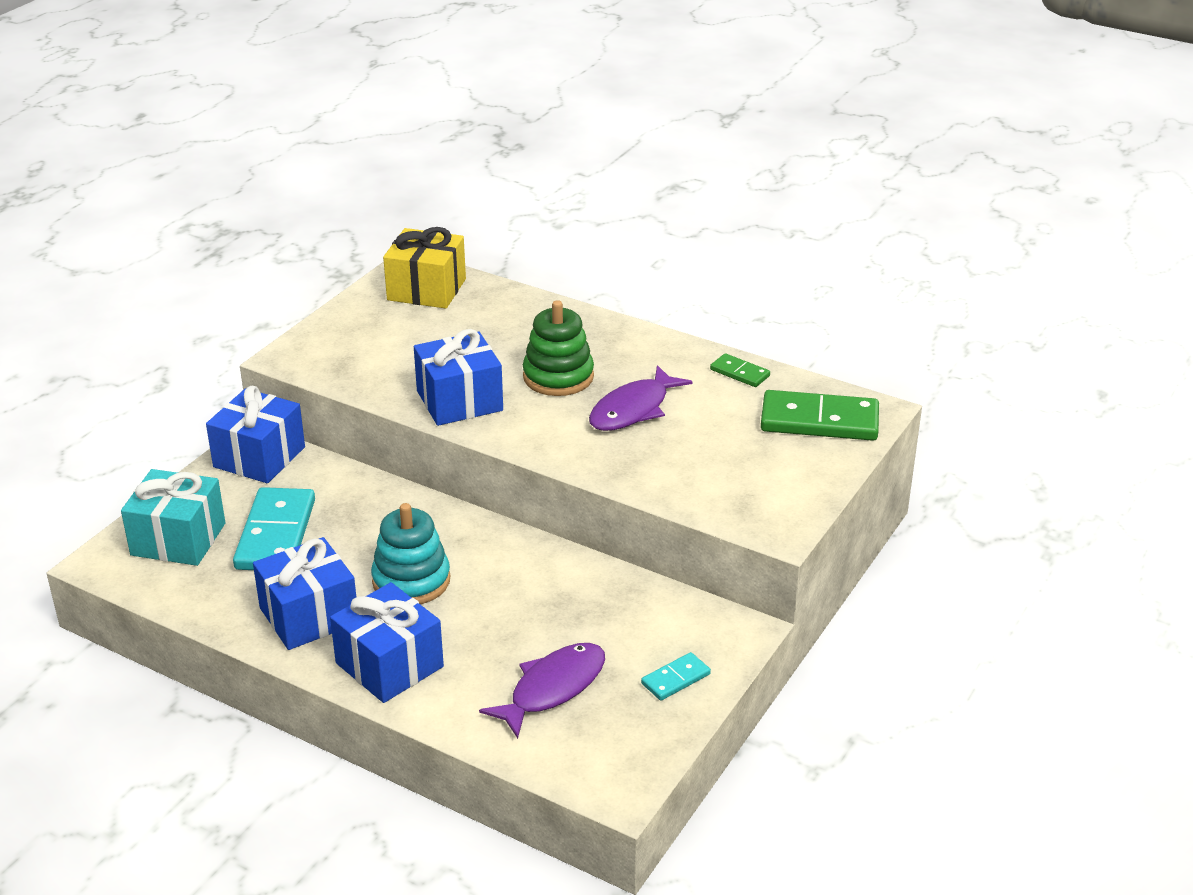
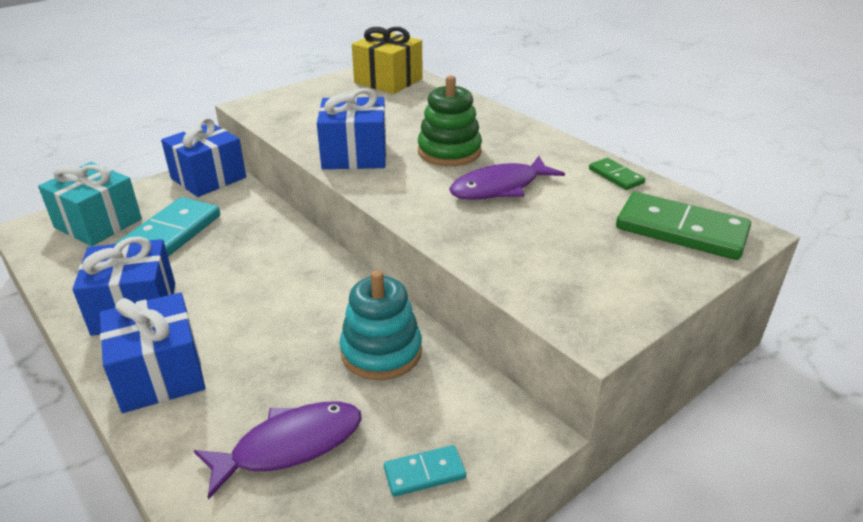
camera: 20 degrees right, 0 degrees up
turquoise stacking toy [371,503,450,604] -> turquoise stacking toy moved to [340,270,422,380]

